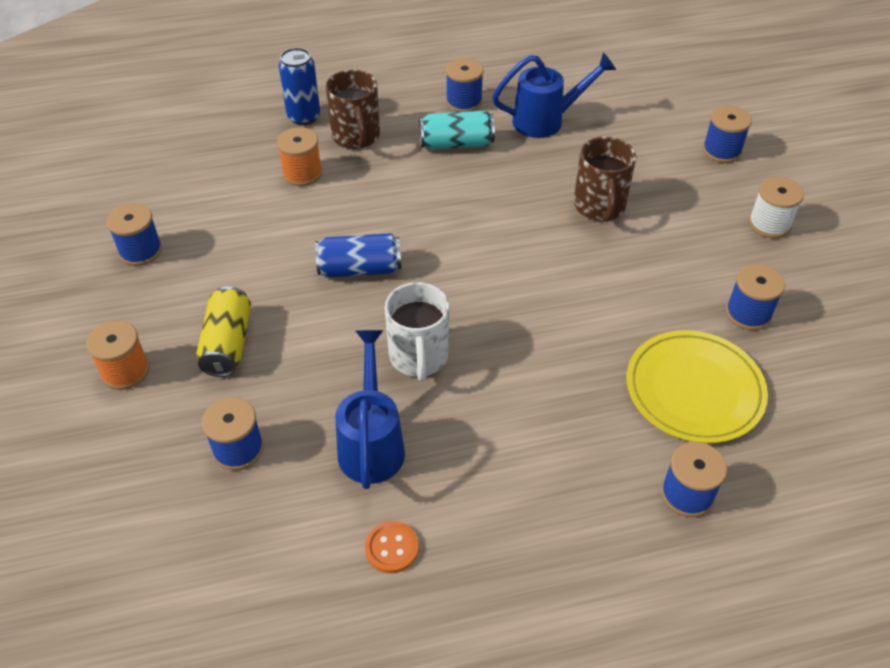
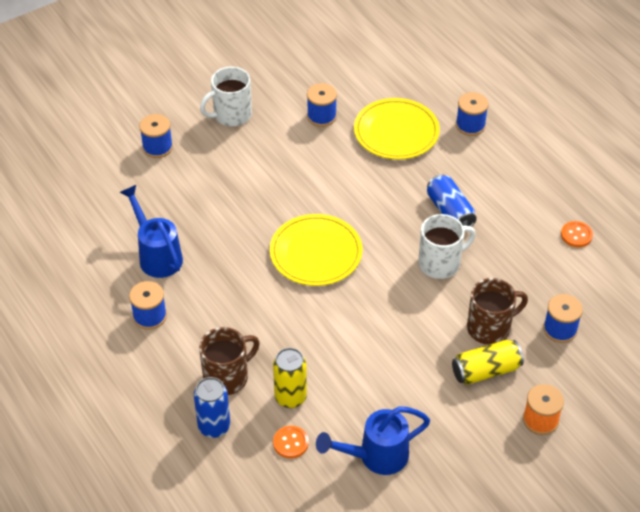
camera: 110 degrees left, 0 degrees up
blue spool [106,203,162,266] -> none
orange spool [277,127,322,186] -> yellow can [273,348,307,408]
blue can [315,233,401,277] -> blue can moved to [427,174,477,227]
blue watering can [335,330,405,489] -> blue watering can moved to [316,406,430,475]
turquoise can [419,110,495,150] -> none
brown mug [574,137,636,221] -> brown mug moved to [467,278,528,345]
white spool [749,177,804,238] -> white mug [200,67,252,126]
none -> yellow plate [270,214,362,286]
none -> orange button [273,426,309,459]

